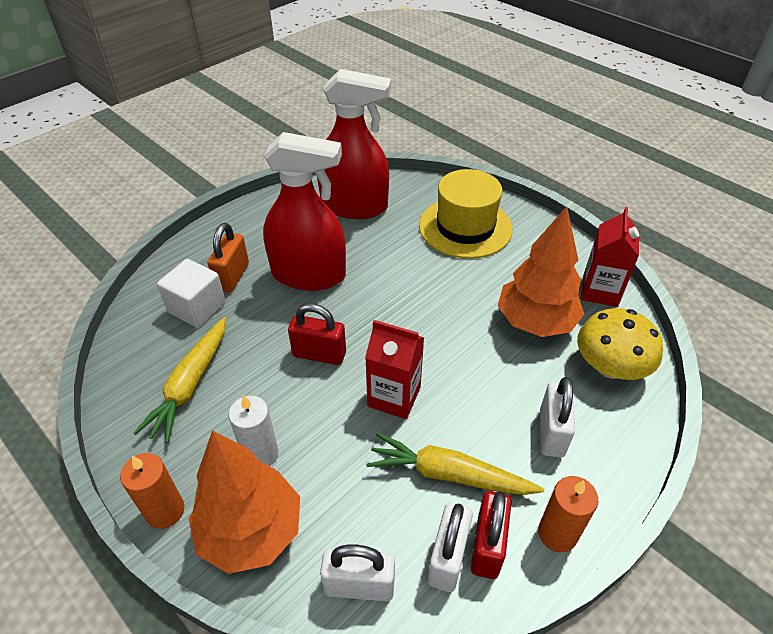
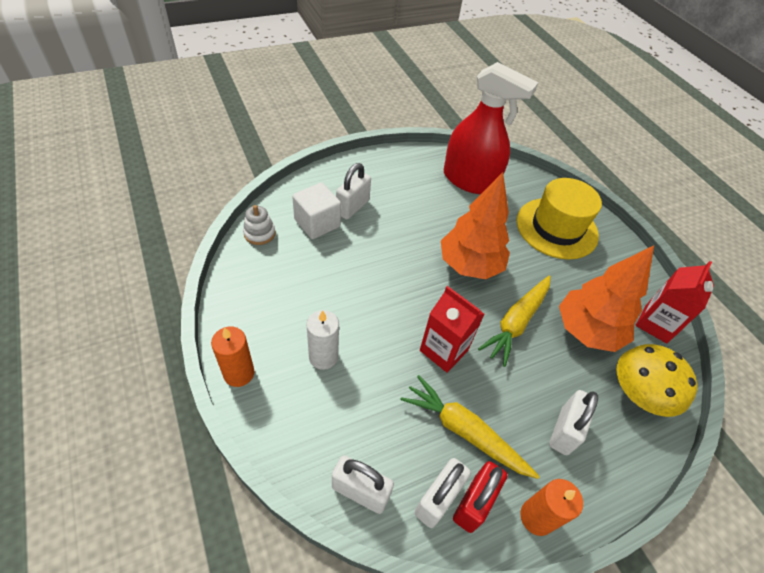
camera: 15 degrees right, 5 degrees up
yellow carrot [134,317,226,443] -> yellow carrot moved to [478,275,551,367]
orange tree [189,430,300,574] -> orange tree moved to [441,172,510,279]
orange padlock [208,223,249,293] -> white padlock [336,163,371,219]
red spray bottle [263,132,346,291] -> none
red padlock [288,303,346,365] -> none
none -> white stacking toy [243,205,276,245]

